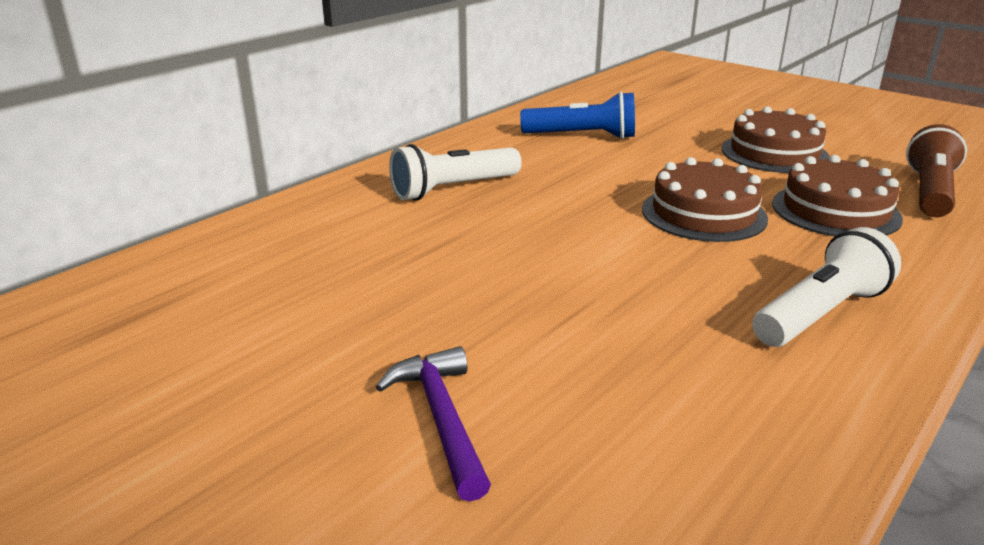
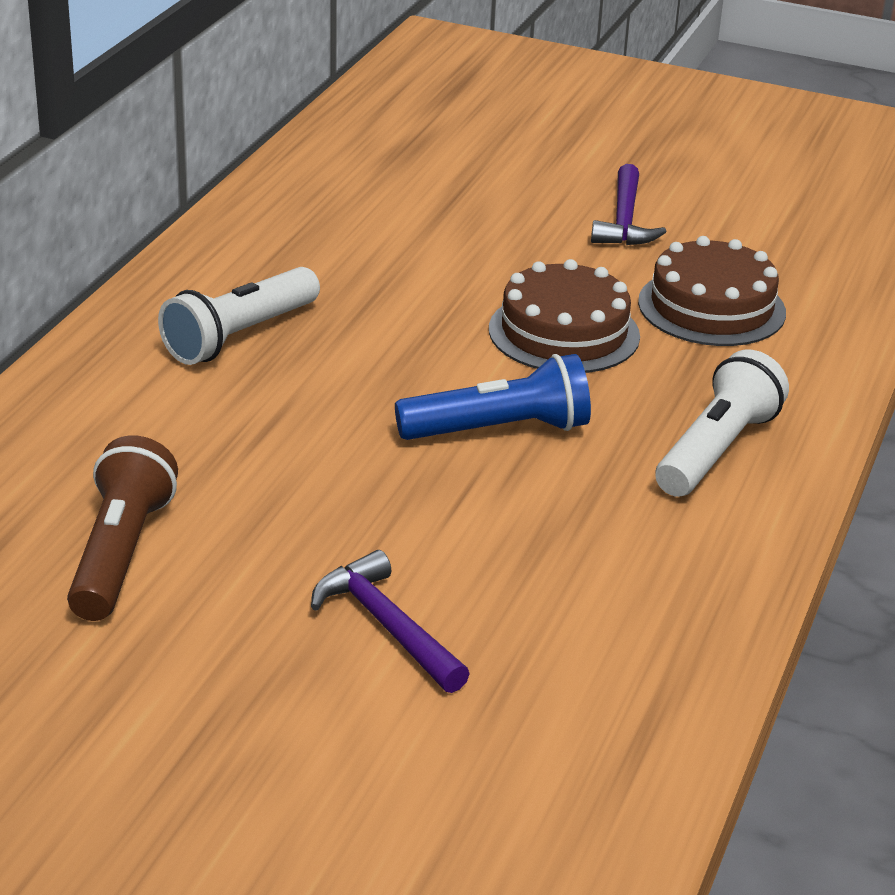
camera: 20 degrees left, 5 degrees up
blue flashlight [520,91,635,139] -> blue flashlight moved to [395,354,591,440]
brown cake [722,106,830,173] -> purple hammer [591,164,667,245]
brown flashlight [906,124,967,217] -> brown flashlight moved to [67,436,178,621]

